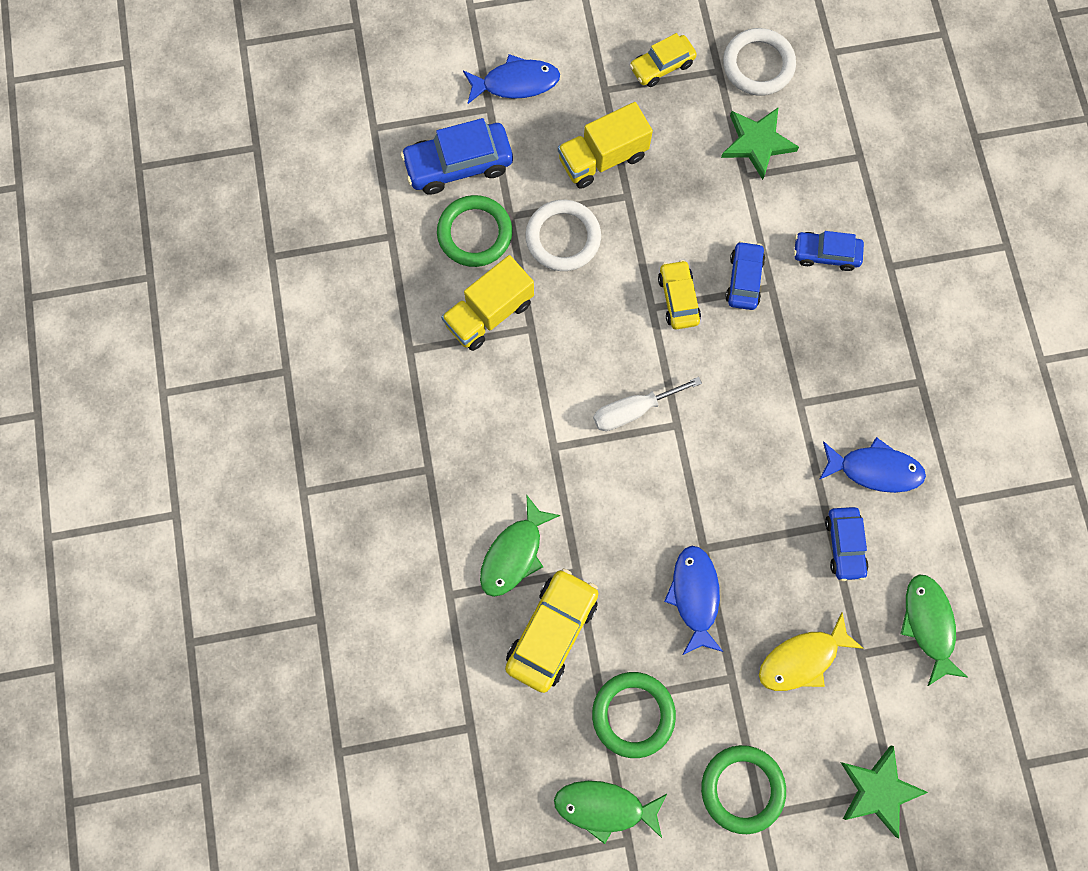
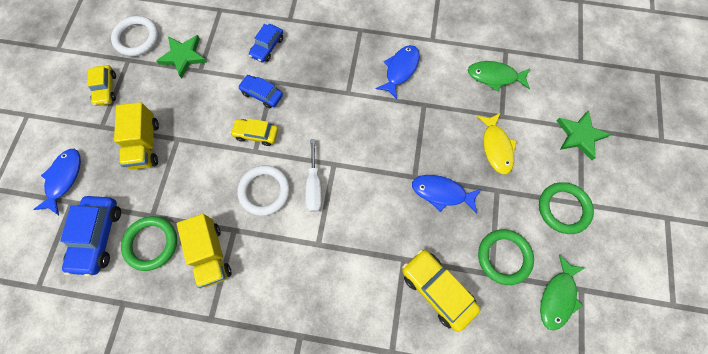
camera: 70 degrees left, 5 degrees down
green fish [480,496,561,597] -> none
white ring [526,200,601,271] -> white ring moved to [237,165,290,216]
blue car [825,507,868,581] -> none

